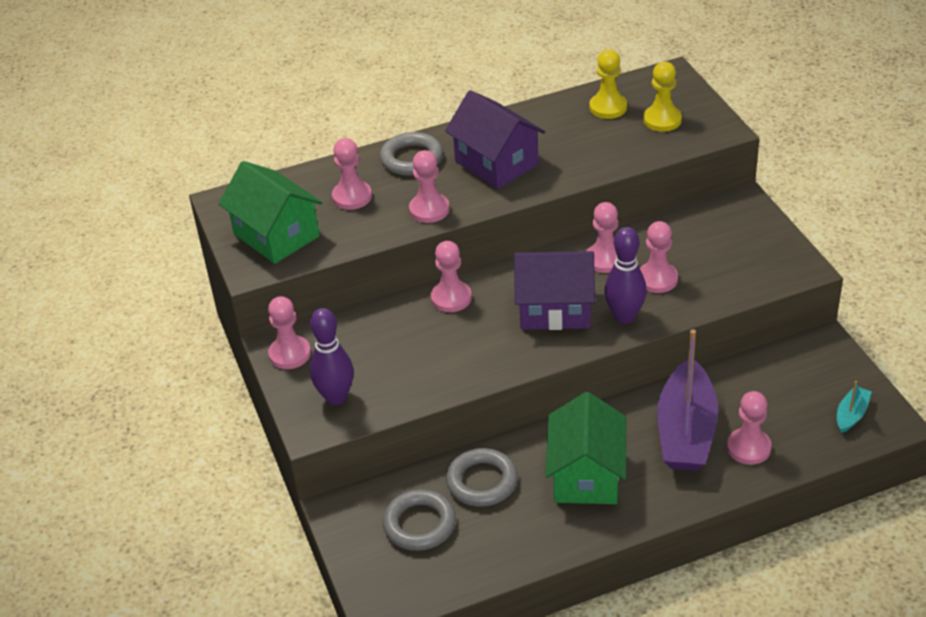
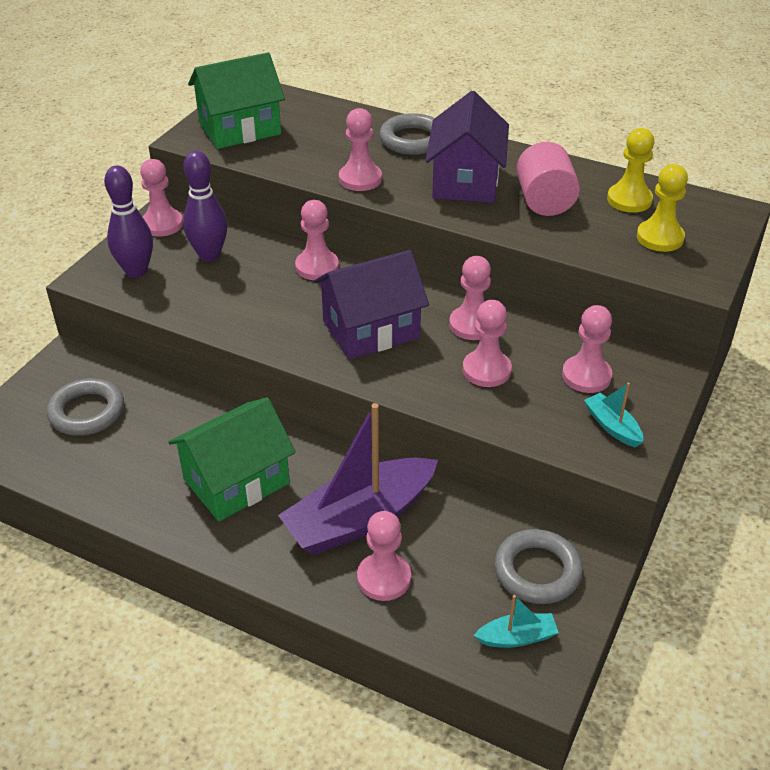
camera: 45 degrees right, 0 degrees up
green house [219,161,323,264] -> green house turned 60 degrees clockwise [188,52,285,149]
pink pawn [332,138,372,210] -> pink pawn moved to [562,305,612,393]
grey ring [446,448,518,507] -> grey ring moved to [494,529,583,604]
purple house [514,251,595,330] -> purple house turned 75 degrees counterclockwise [314,250,429,360]
purple bowling pin [604,227,647,324] -> purple bowling pin moved to [183,150,227,262]
none -> pink cylinder [516,142,580,216]
none -> turquoise boat [584,383,643,448]

